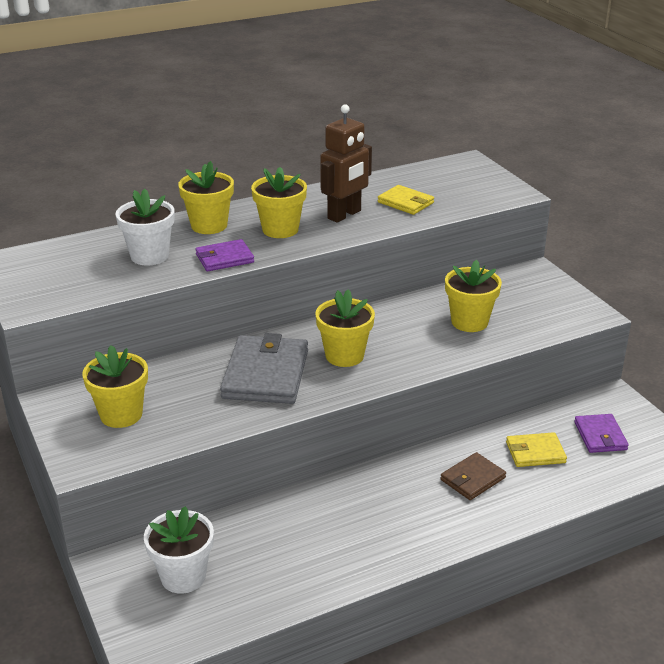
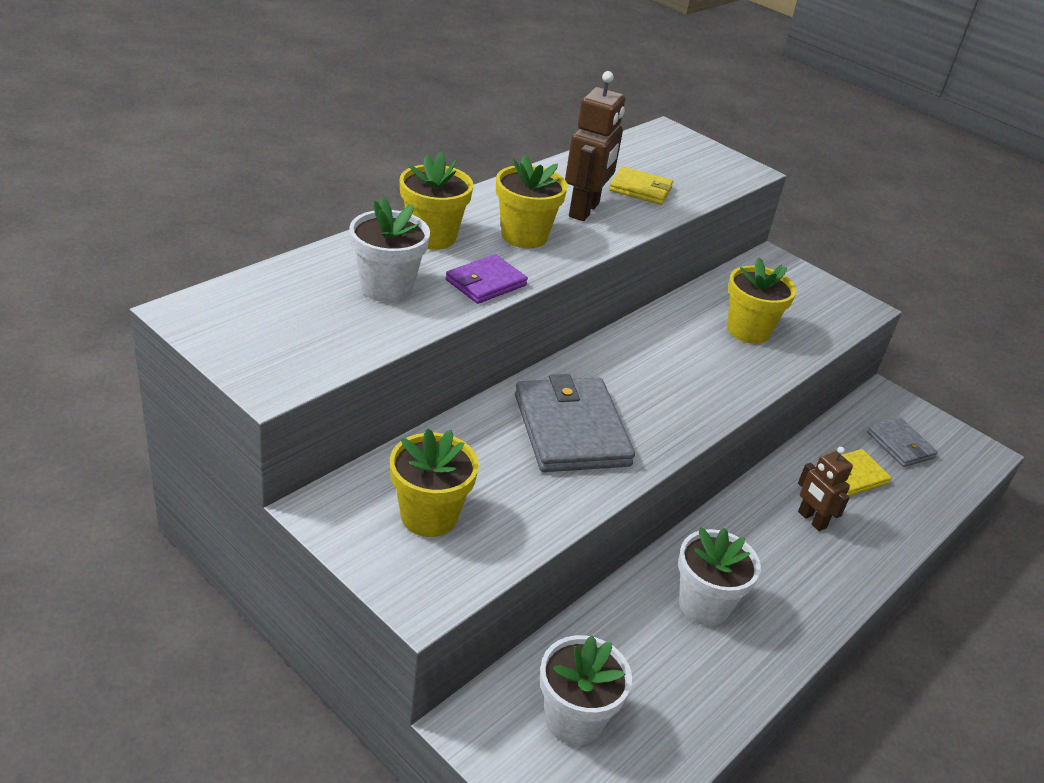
camera: 25 degrees left, 5 degrees up
yellow flower pot [315,289,375,367] -> none
brown wallet [440,452,506,500] -> brown robot [798,447,853,531]
purple wallet [574,414,629,453] -> grey wallet [867,418,938,467]
none -> white flower pot [678,527,761,626]

